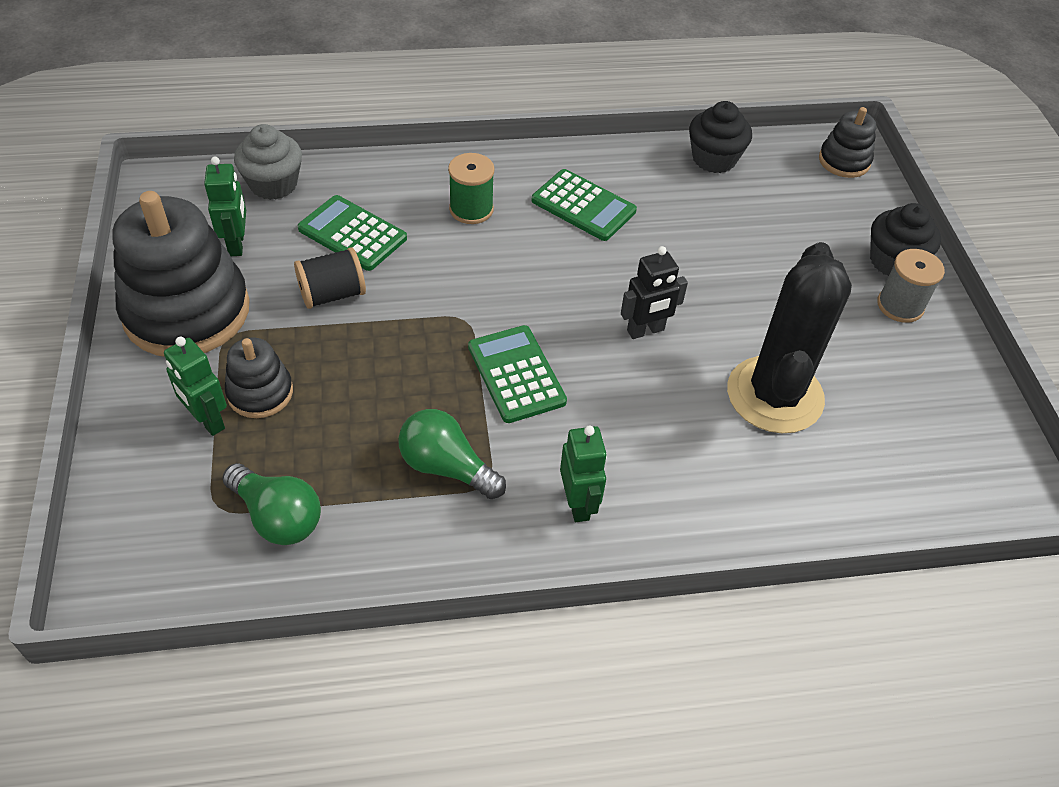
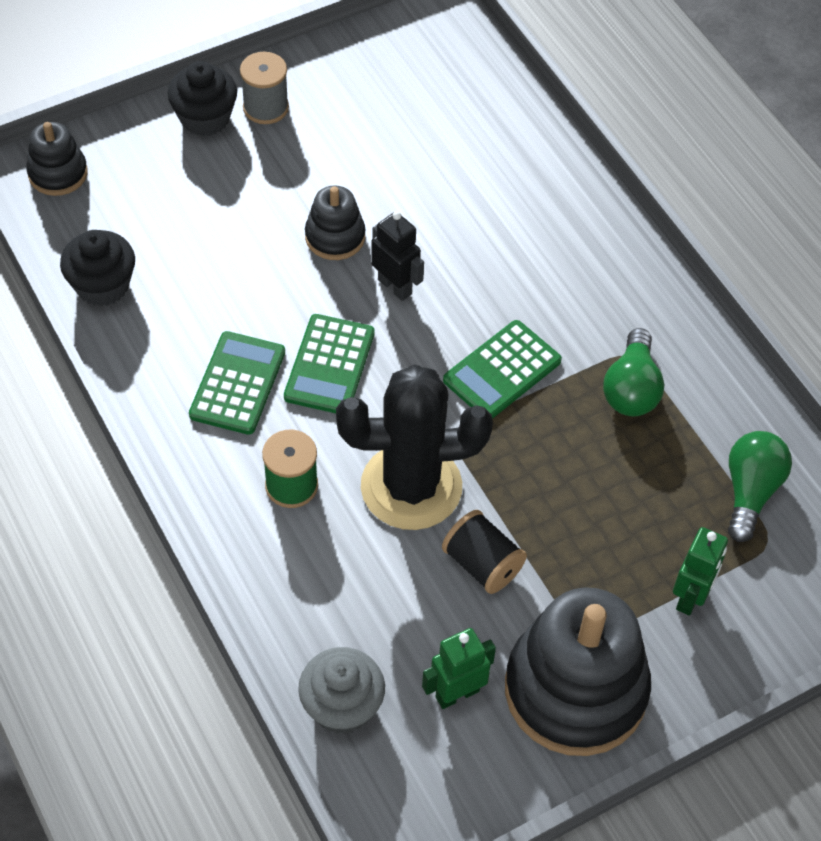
camera: 110 degrees left, 5 degrees up
black stacking toy [225,337,293,418] -> black stacking toy moved to [305,185,365,260]
green calculator [298,195,407,271] -> green calculator moved to [284,314,375,413]
green robot [560,426,607,522] -> none
black cactus [727,242,852,433] -> black cactus moved to [336,364,493,530]

